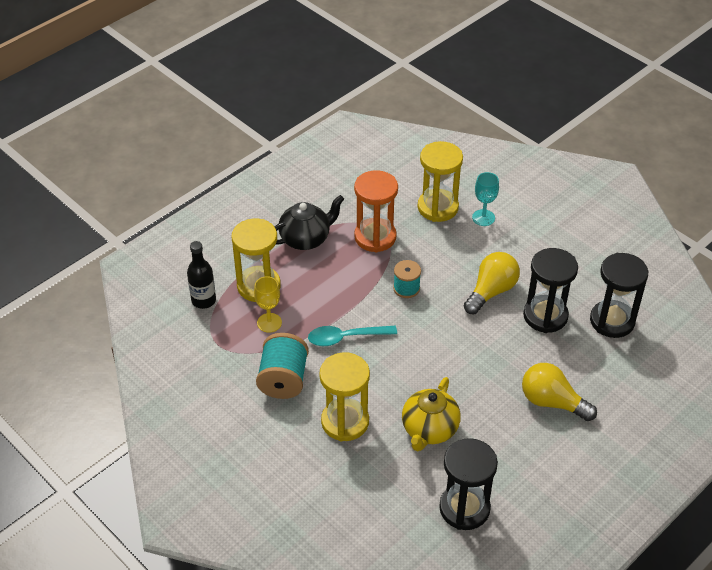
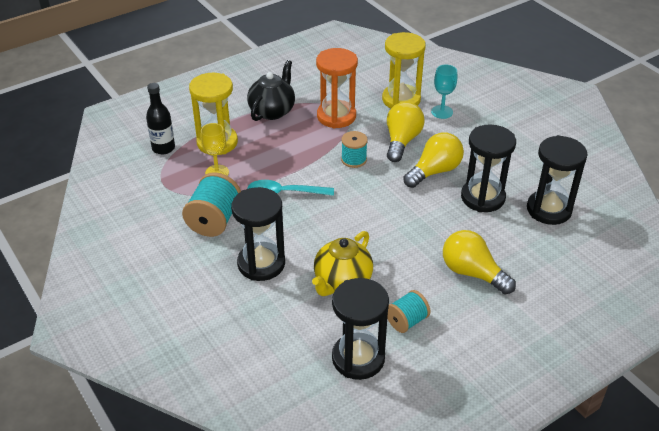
camera: 10 degrees right, 5 degrees down
black teapot [275,195,344,250] -> black teapot turned 45 degrees counterclockwise [247,60,295,121]
yellow hourglass [319,352,370,442] -> black hourglass [231,187,285,281]
none -> yellow light bulb [387,102,425,162]
none -> turquoise spool [387,290,431,333]

